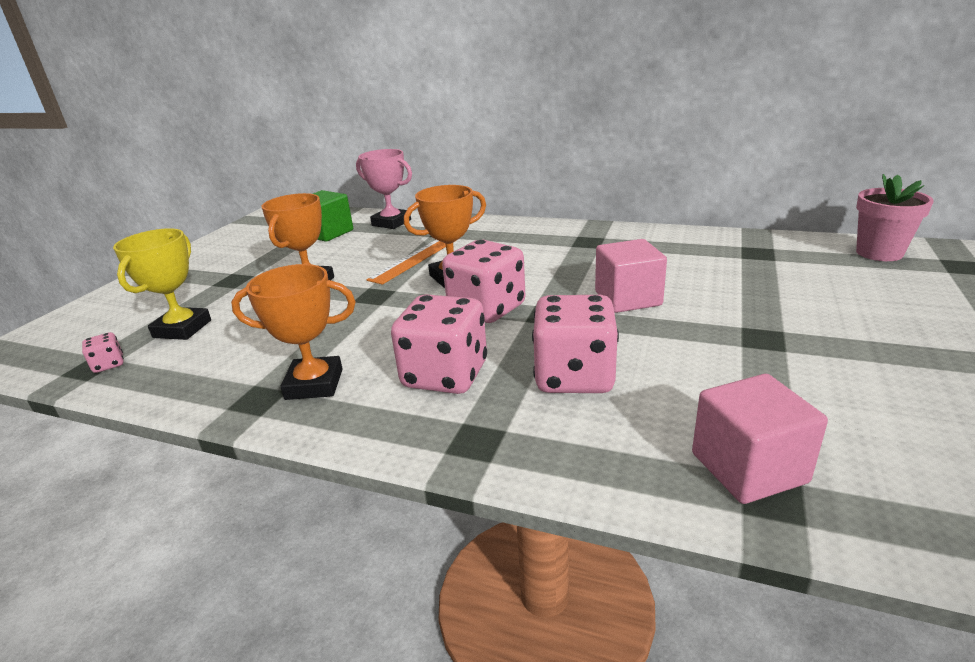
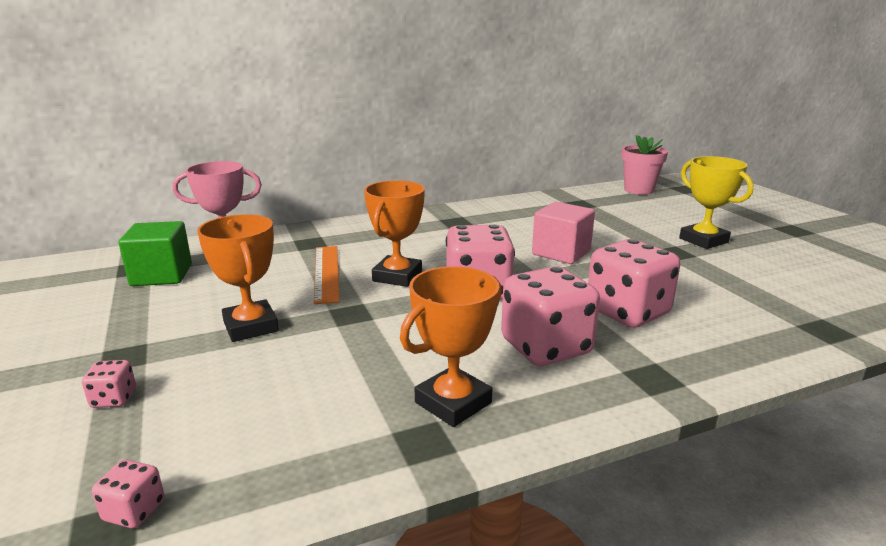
camera: 45 degrees left, 5 degrees down
yellow trophy [113,228,211,340] -> yellow trophy moved to [679,156,754,249]
pink cube [692,374,828,504] -> none
none -> pink dice [82,360,136,408]

